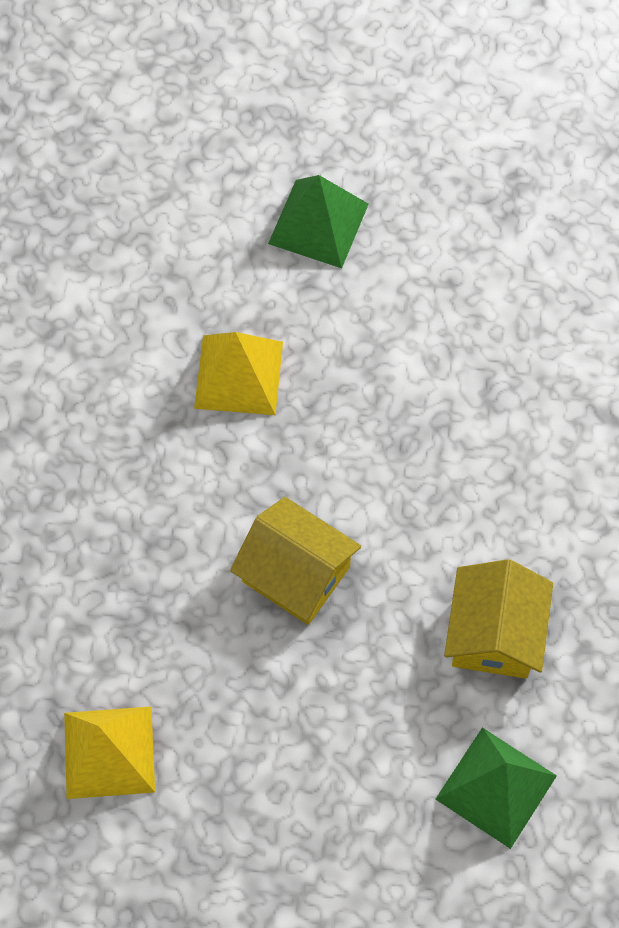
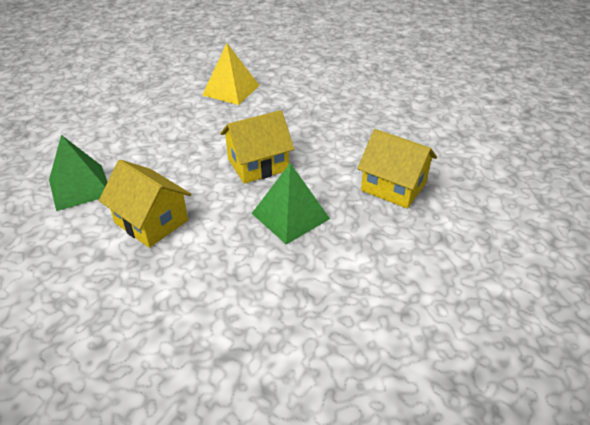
camera: 120 degrees right, 25 degrees down
yellow pyramid [194,332,283,415] -> yellow house [357,129,437,209]
green pyramid [268,175,369,268] -> green pyramid moved to [251,163,330,245]

